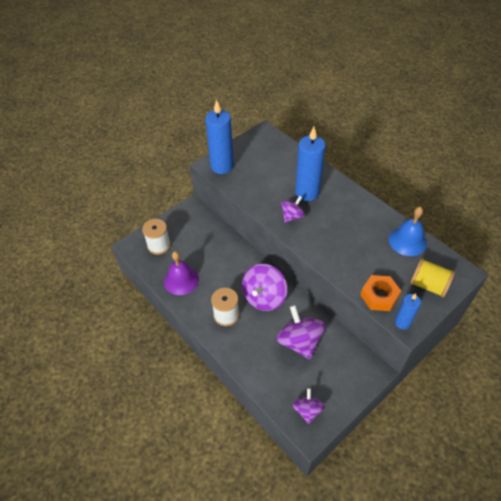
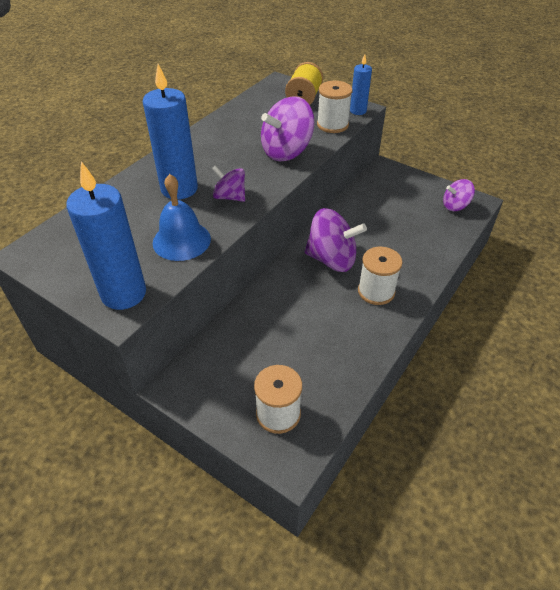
camera: 105 degrees left, 5 degrees down
purple bell [164,251,199,295] -> none
purple spinning top [276,305,326,359] -> purple spinning top moved to [261,96,315,161]
orange nut [361,275,401,311] -> white spool [317,81,353,133]
blue bell [389,207,427,256] -> blue bell moved to [153,174,211,261]

